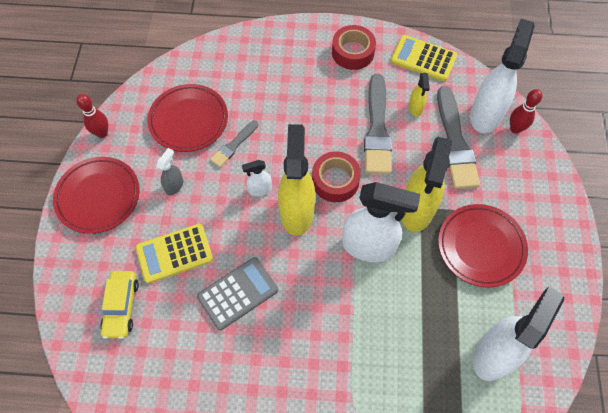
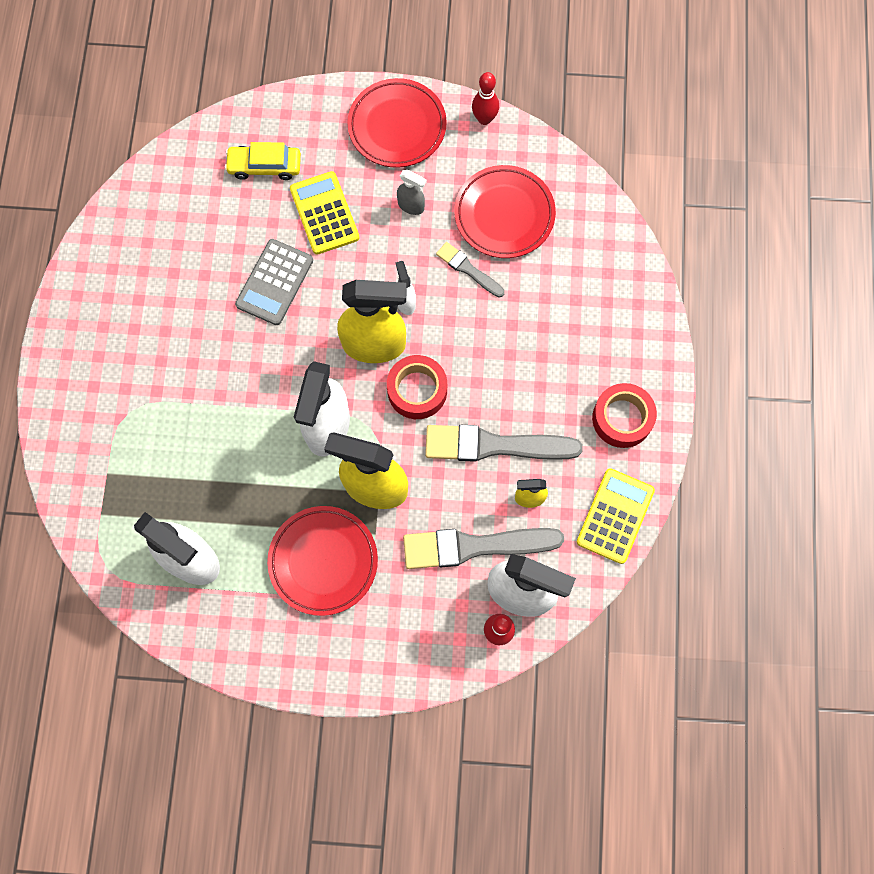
camera: 90 degrees right, 10 degrees up
grey calculator [197,257,278,330] -> grey calculator turned 60 degrees clockwise [235,239,313,325]

